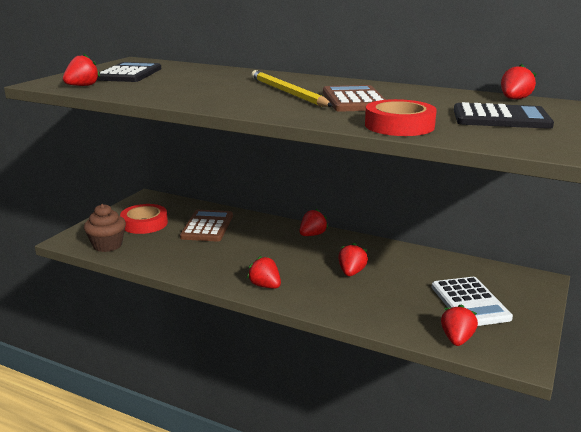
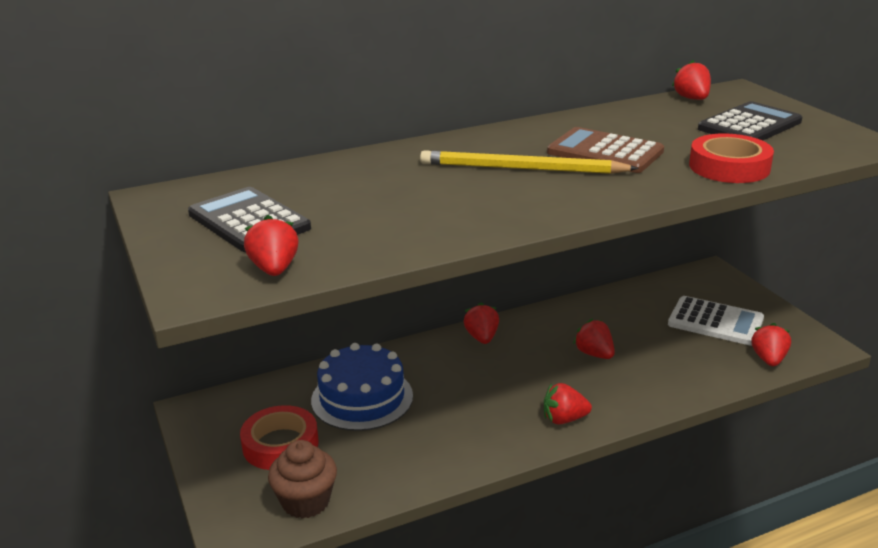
camera: 50 degrees left, 5 degrees up
brown calculator [180,210,233,242] -> blue cake [311,343,413,431]
red strawberry [441,304,478,346] -> red strawberry turned 45 degrees clockwise [752,323,791,366]

